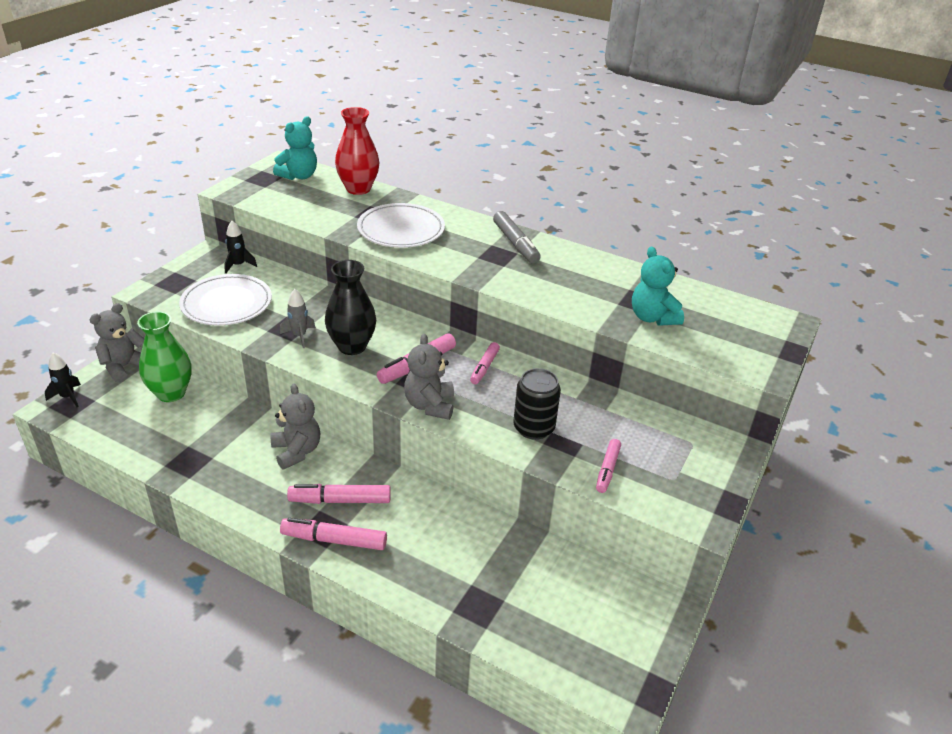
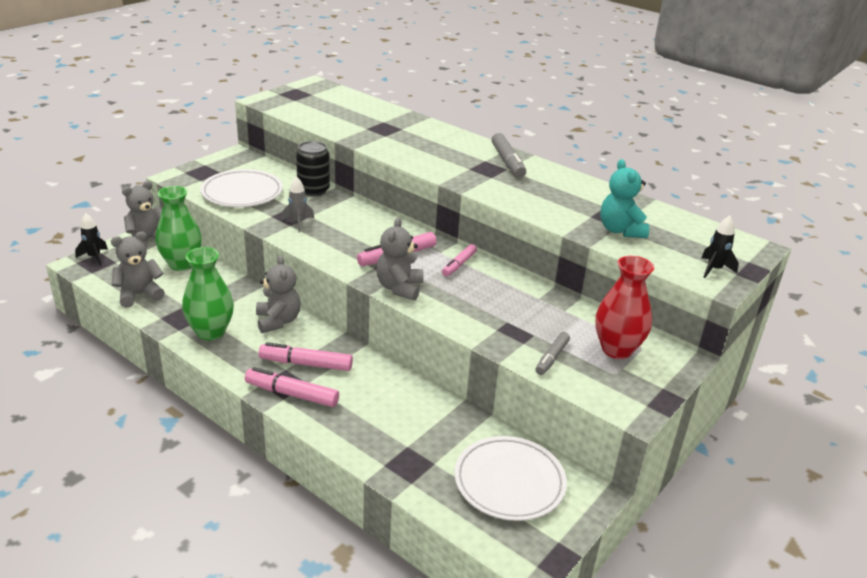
camera: 10 degrees right, 5 degrees down
black rocket [224,221,257,274] -> black rocket moved to [702,216,739,278]
turquoise teddy bear [273,116,317,180] -> none
black vase [325,260,376,355] -> none
red vase [335,107,379,195] -> red vase moved to [595,256,654,359]
white plate [357,203,445,248] -> white plate moved to [454,436,567,521]
black can [513,368,561,440] -> black can moved to [296,141,330,196]
pink marker [596,439,621,493] -> grey marker [536,332,570,375]
none -> grey teddy bear [111,232,165,308]
none -> green vase [182,247,234,340]

